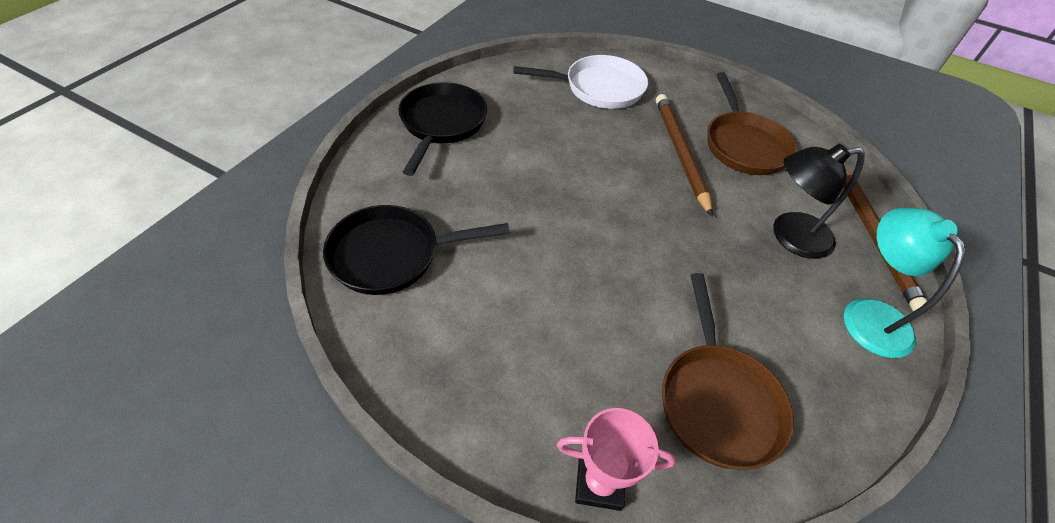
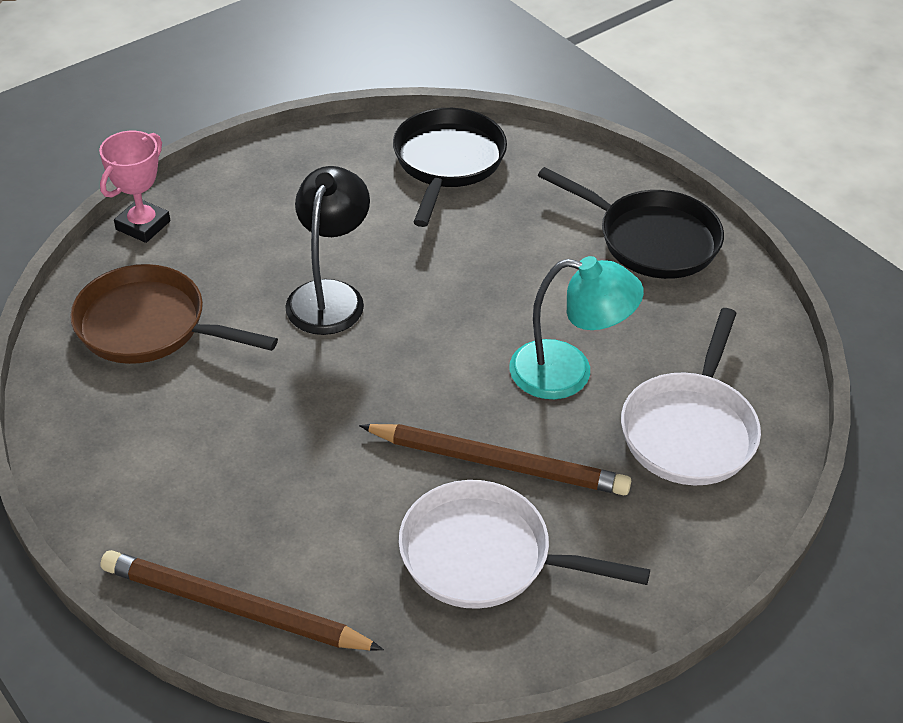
camera: 115 degrees right, 5 degrees down
brown pan [707,72,797,175] -> white pan [398,480,650,609]
black lamp [773,144,865,259] -> black lamp moved to [285,166,370,335]
turquoise lamp [844,208,965,358] -> turquoise lamp moved to [509,256,644,399]

